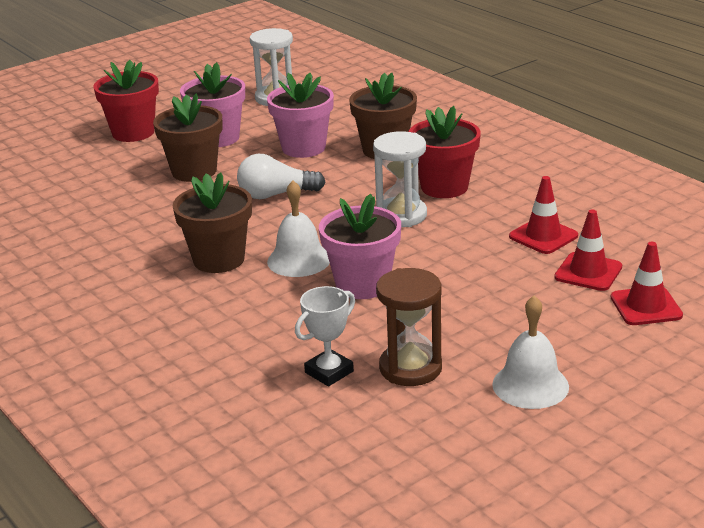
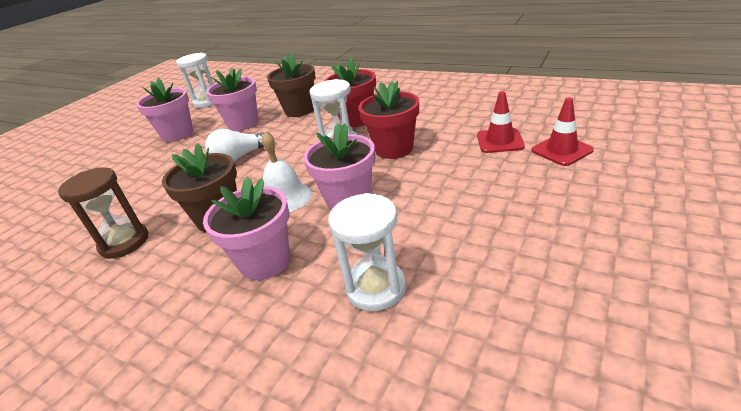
camera: 20 degrees left, 5 degrees up
red flower pot [94,60,159,142] -> red flower pot moved to [358,81,419,159]
brown flower pot [153,93,223,182] -> none
white trophy [295,286,355,387] -> white hourglass [328,193,406,311]
brown hourglass [376,268,442,386] -> brown hourglass moved to [58,167,148,259]
white bell [492,295,569,409] -> none
red traffic cone [509,176,578,254] -> none
none -> pink flower pot [203,177,290,280]

